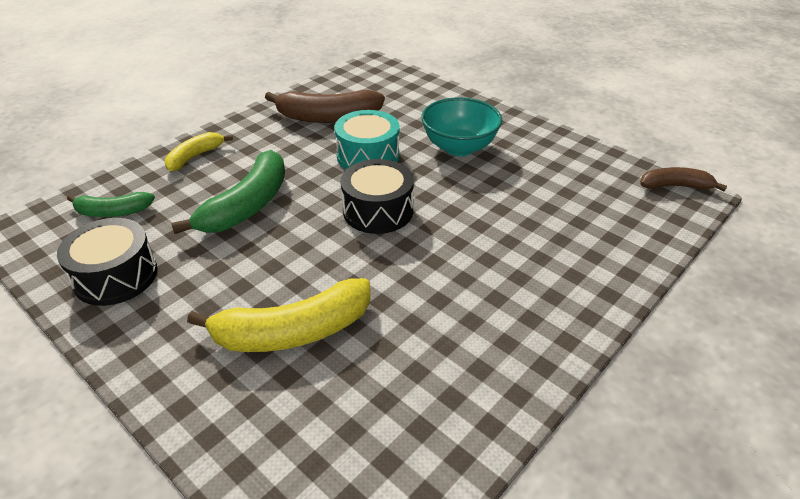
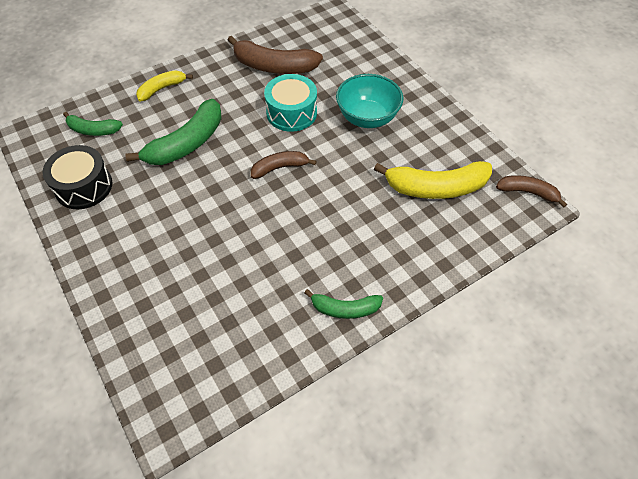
camera: 15 degrees right, 15 degrees up
yellow banana [187,278,370,352] -> yellow banana moved to [374,161,492,199]
black drum [341,159,414,234] -> brown banana [251,151,317,179]
none -> green banana [304,289,383,319]

